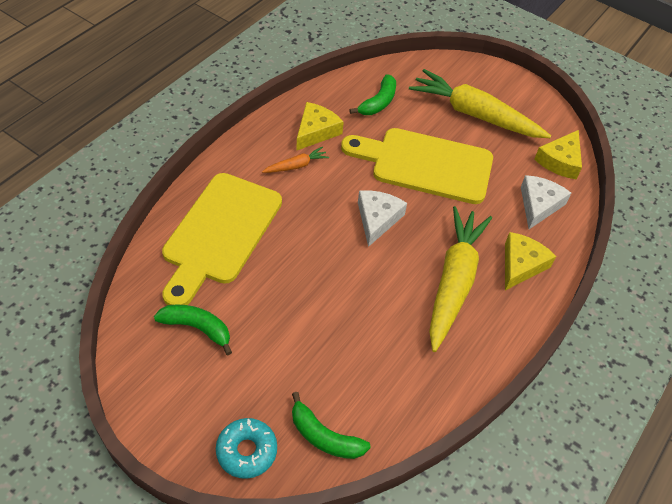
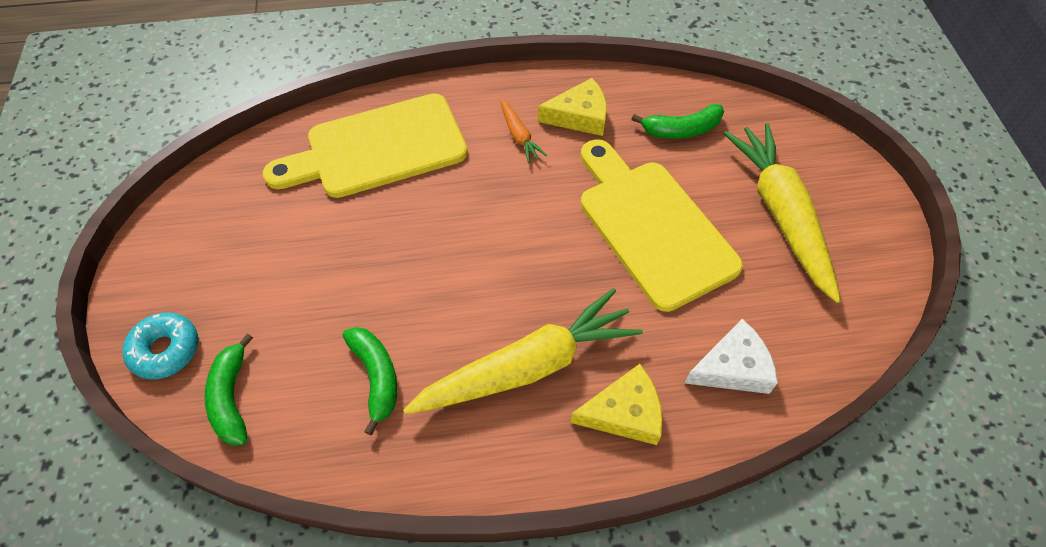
camera: 50 degrees right, 5 degrees up
green banana [154,304,232,355] -> green banana moved to [343,327,397,435]
orange carrot [262,147,329,173] -> orange carrot turned 45 degrees clockwise [500,99,547,163]
white cheese [358,190,407,247] -> none
yellow cheese [534,130,582,179] -> none

